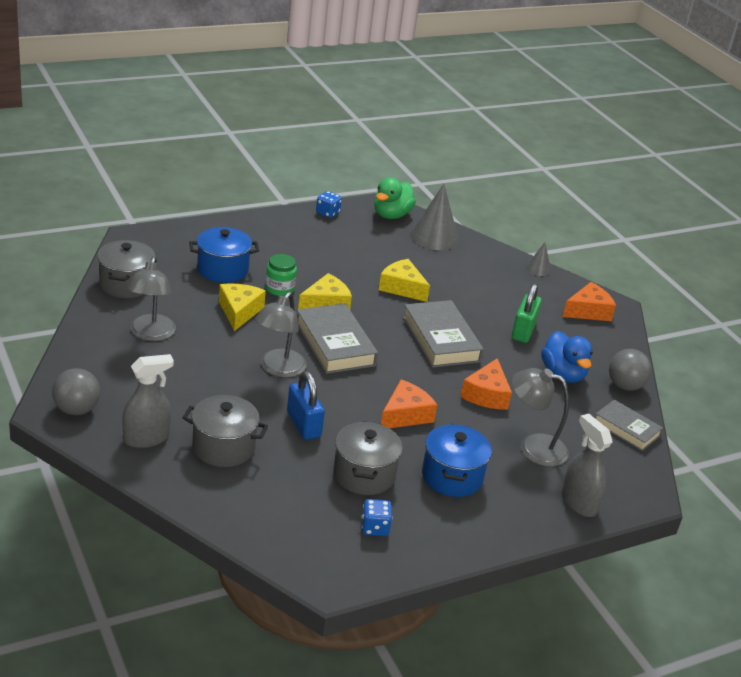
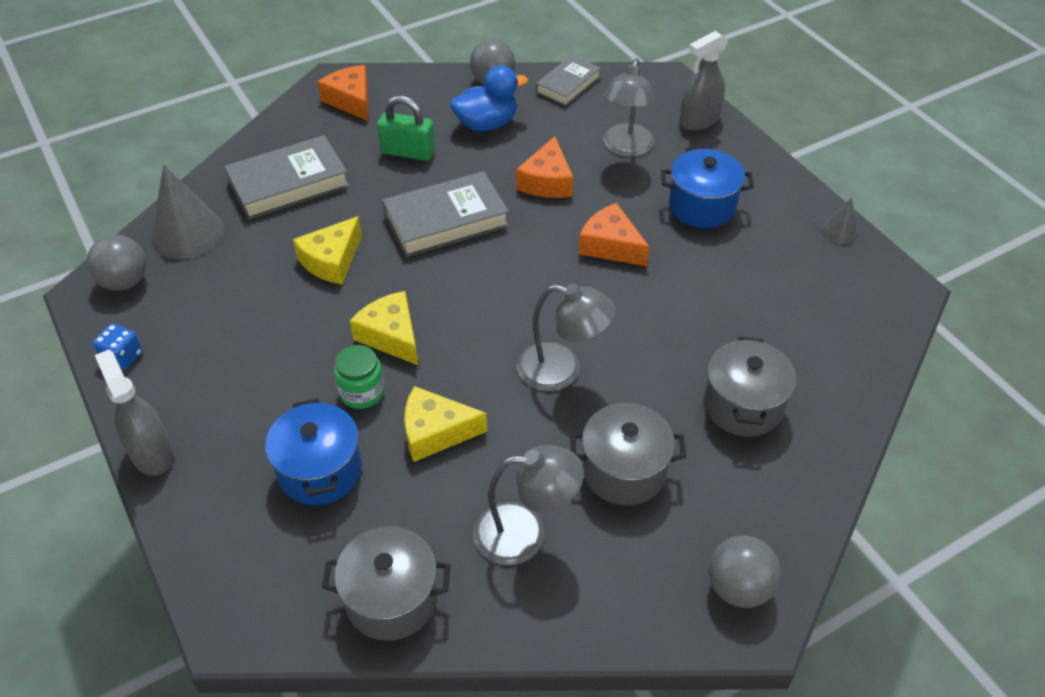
camera: 90 degrees left, 15 degrees up
grey spray bottle [122,354,174,448] -> grey spray bottle moved to [95,350,173,476]
blue padlock [287,371,325,440] -> none
grey book [297,303,378,374] -> grey book moved to [224,135,350,220]
grey pot [333,421,403,495] -> grey pot moved to [570,403,686,506]
blue dice [361,499,392,536] -> none
green duck [374,177,416,219] -> grey ball [87,235,146,291]
orange cheese [460,358,512,410] -> orange cheese turned 90 degrees clockwise [516,136,573,198]
grey cone [526,242,551,276] -> grey cone moved to [822,198,859,244]

